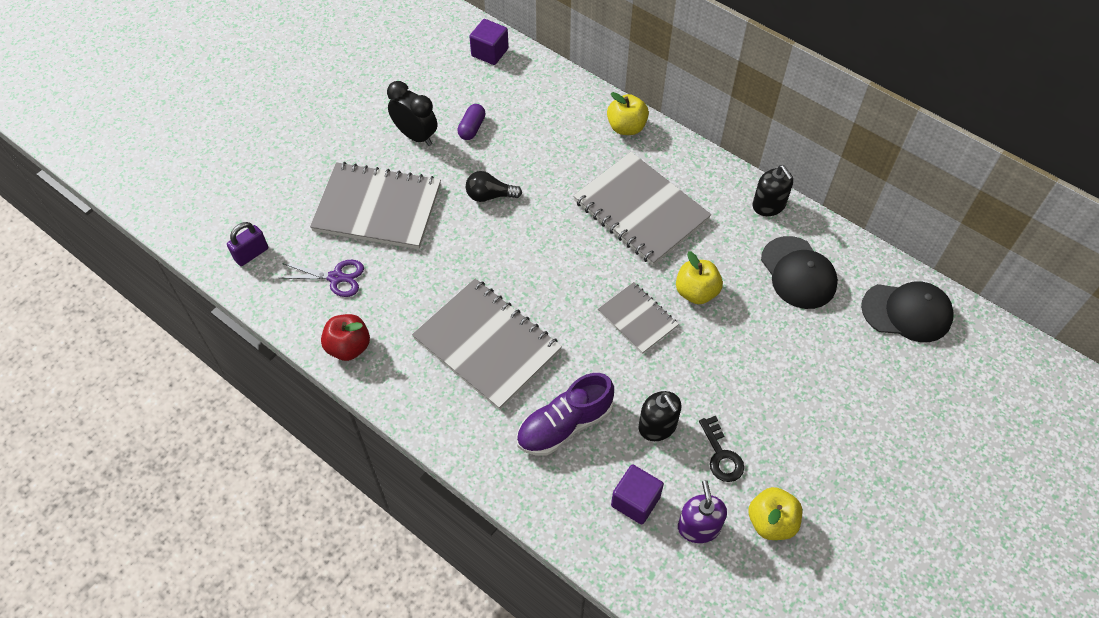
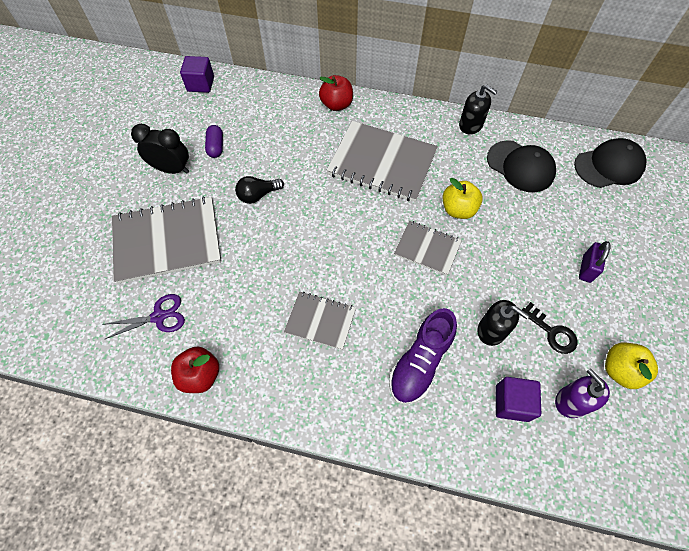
camera: 25 degrees left, 5 degrees up
purple padlock [227,222,268,266] -> purple padlock moved to [579,241,611,283]
grey notebook [412,278,562,410] -> grey notebook [284,292,356,350], size x0.55
yellow apple [607,92,649,135] -> red apple [319,75,353,111]

